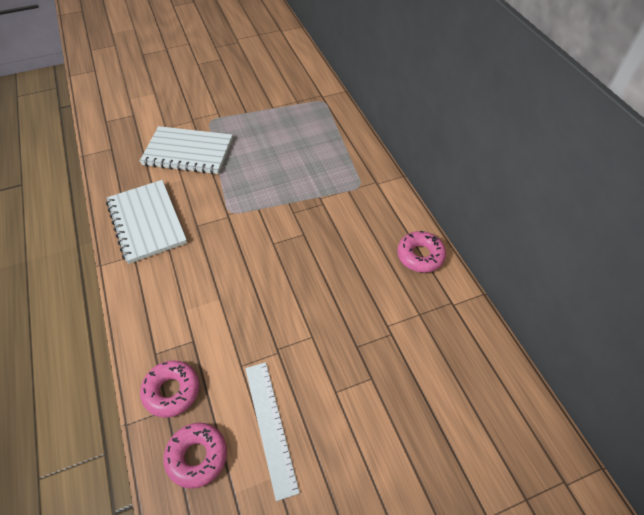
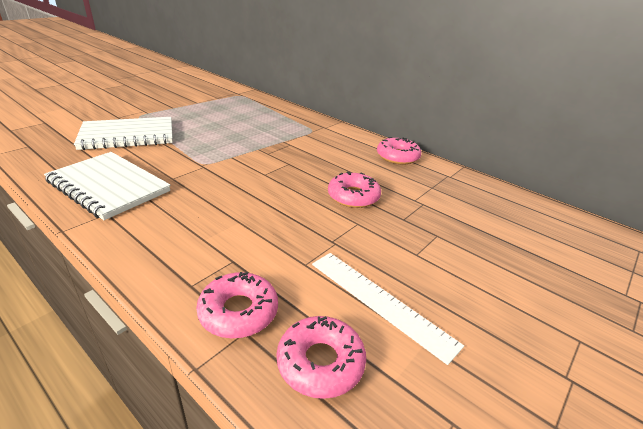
camera: 30 degrees left, 20 degrees down
none -> pink donut [328,171,381,208]

